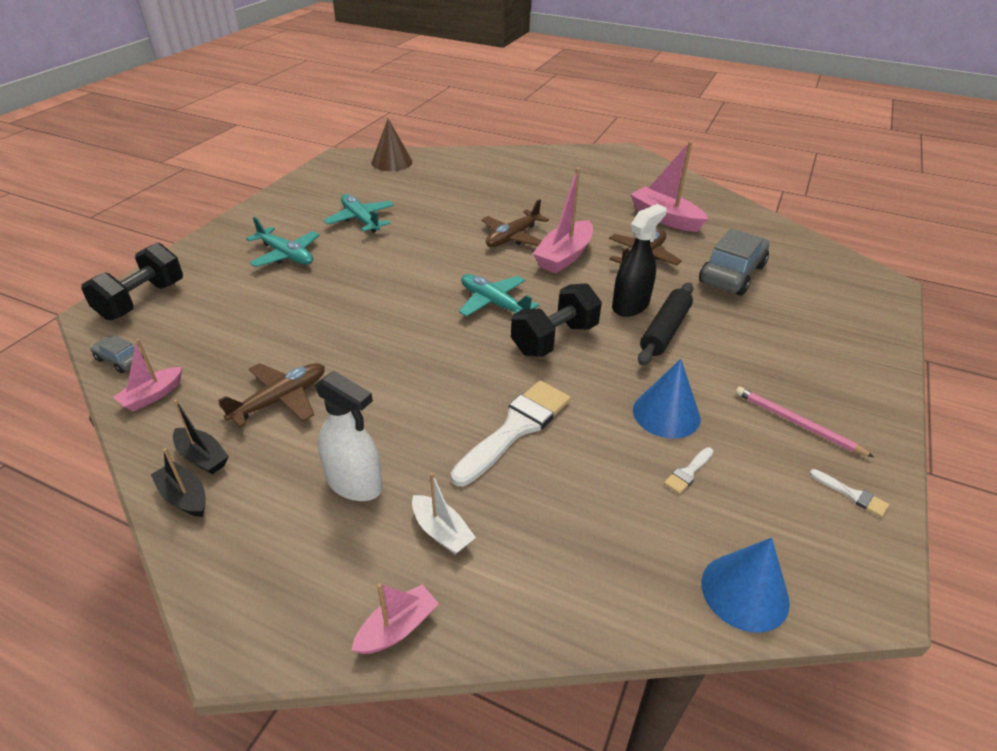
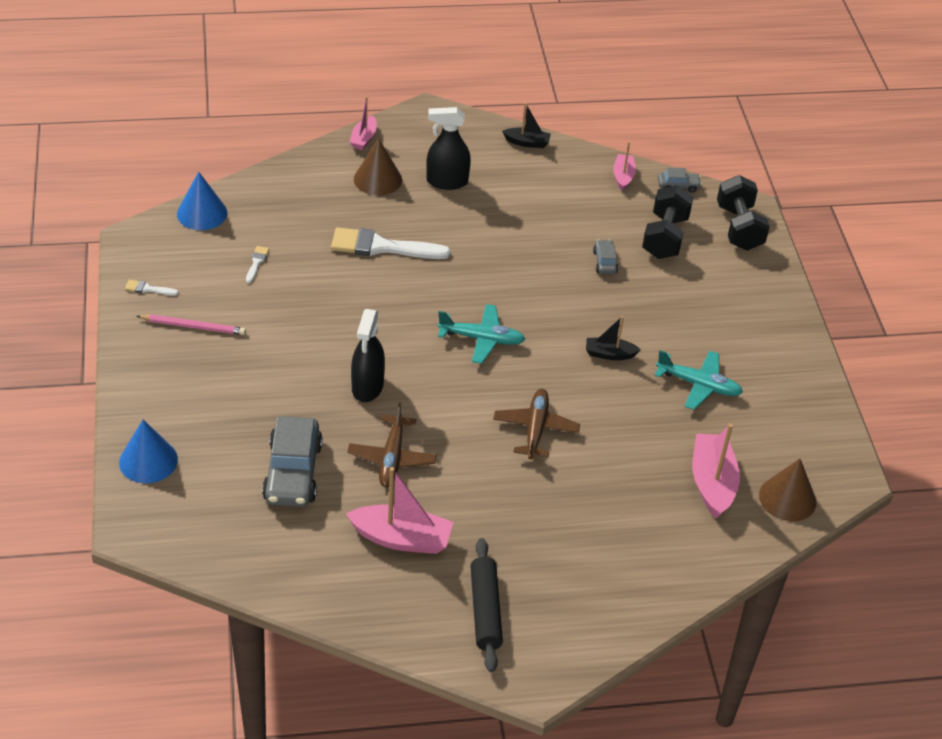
camera: 145 degrees right, 5 degrees up
black boat [173,399,229,474] -> black boat moved to [586,316,641,360]
brown plane [218,363,325,427] -> none
turquoise plane [246,217,320,267] -> none
white spray bottle [315,371,383,501] -> black spray bottle [426,107,471,190]
white boat [412,473,476,554] -> brown cone [354,138,402,196]
white brush [451,381,571,486] -> white brush turned 90 degrees clockwise [331,227,451,259]
black dumbbell [511,283,602,357] -> black dumbbell moved to [642,185,694,259]
pink boat [533,168,593,273] -> pink boat moved to [692,424,740,519]
blue cone [633,359,700,439] -> blue cone moved to [119,420,178,483]
black rolling pin [638,283,693,365] -> black rolling pin moved to [470,538,503,672]
none -> grey car [593,240,618,274]

